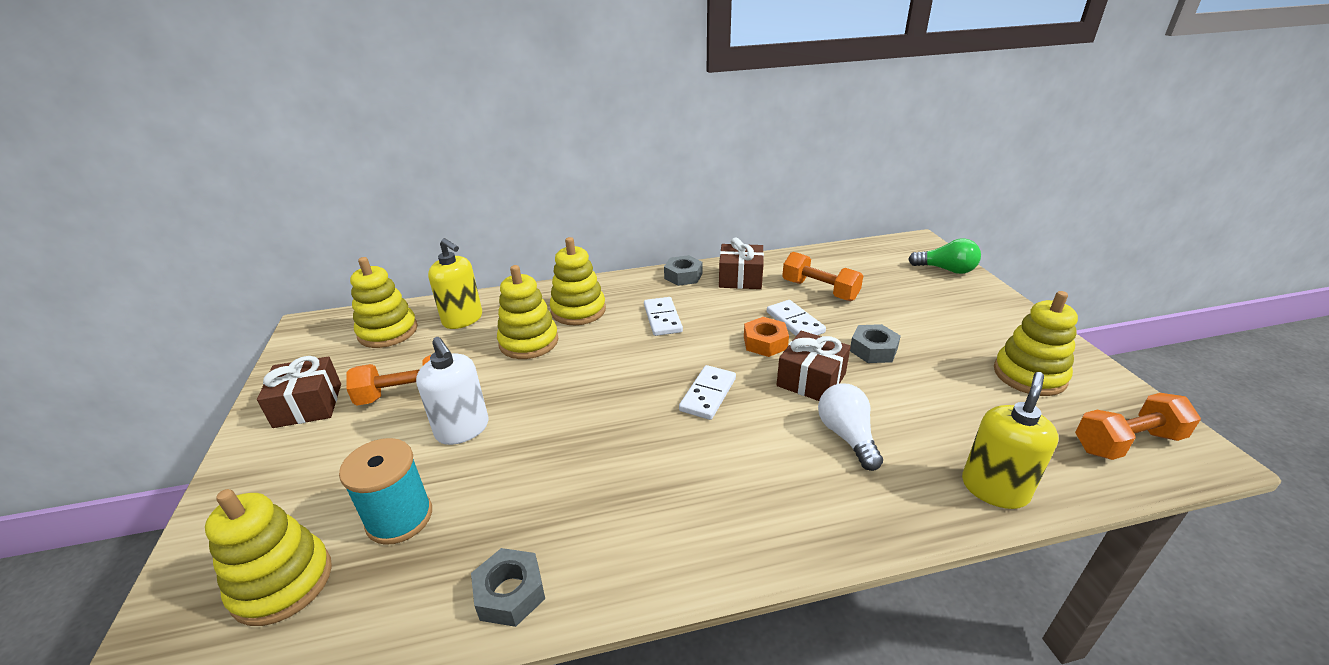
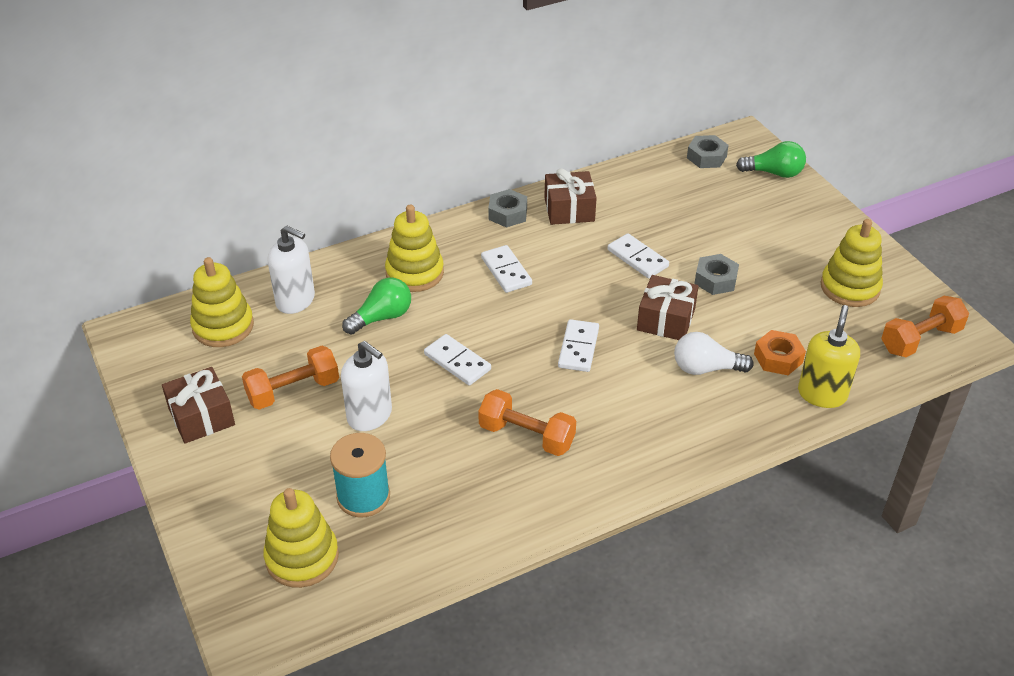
camera: 15 degrees left, 10 degrees up
yellow soap dispenser [428,238,482,329] -> white soap dispenser [268,226,315,314]
grey nut [471,548,545,627] -> grey nut moved to [687,135,729,168]
yellow stacking toy [497,265,558,359] -> green light bulb [342,278,411,335]
orange nut [744,317,789,357] -> orange nut moved to [754,330,806,375]
orange dumbbell [782,252,863,301] -> orange dumbbell moved to [478,389,576,456]
white light bulb [818,384,883,471] -> white light bulb turned 60 degrees counterclockwise [674,332,754,375]
none -> white domino [424,334,491,385]

